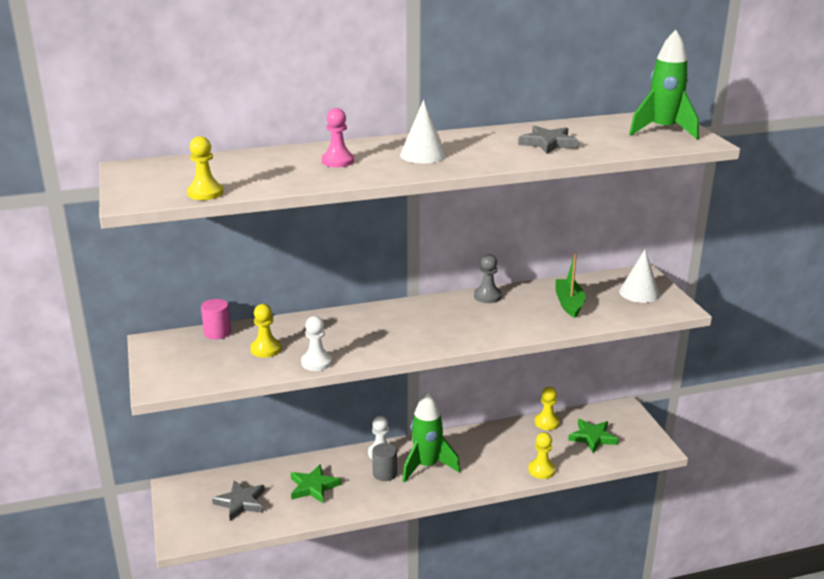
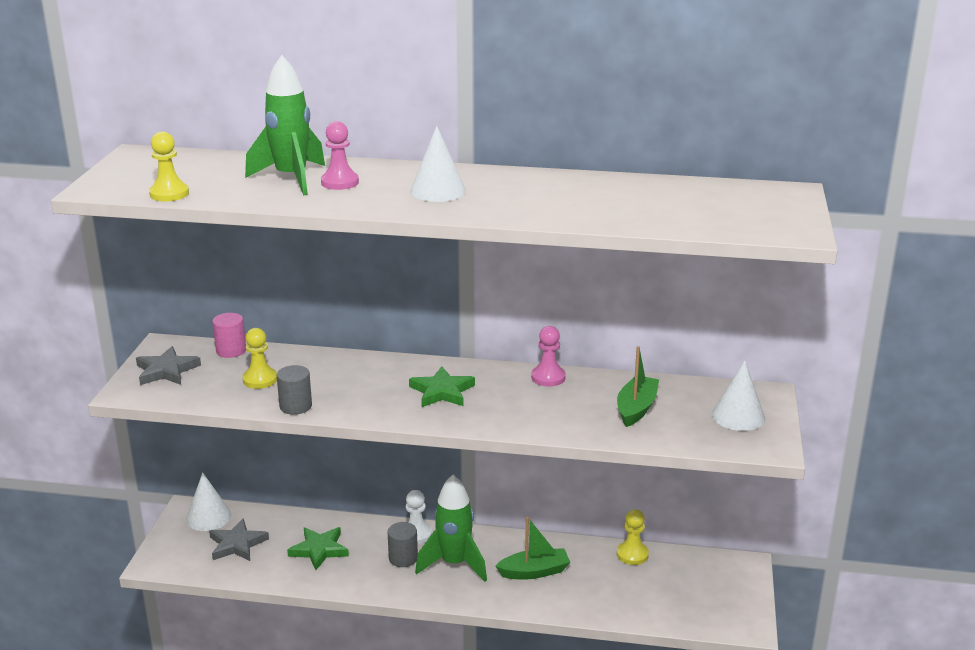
camera: 25 degrees right, 0 degrees up
white pawn [301,316,332,371] -> grey cylinder [277,365,312,415]
grey pawn [474,254,502,303] -> pink pawn [531,326,566,387]
grey star [518,126,579,154] -> grey star moved to [136,346,201,385]
yellow pawn [528,432,555,479] -> none
green star [568,419,619,453] -> green star moved to [409,366,475,407]
green rocket [629,30,699,140] -> green rocket moved to [245,55,325,196]
none -> white cone [186,472,231,531]
none -> green boat [496,517,570,580]

